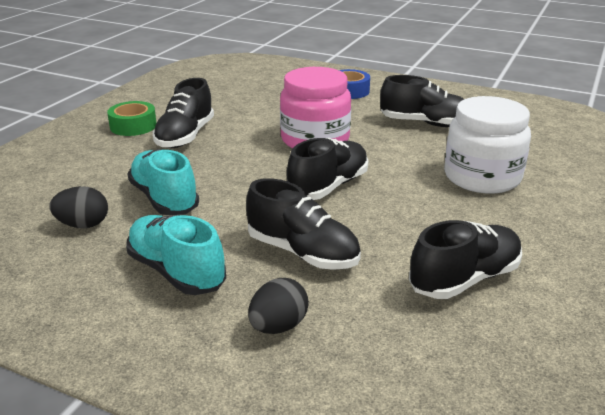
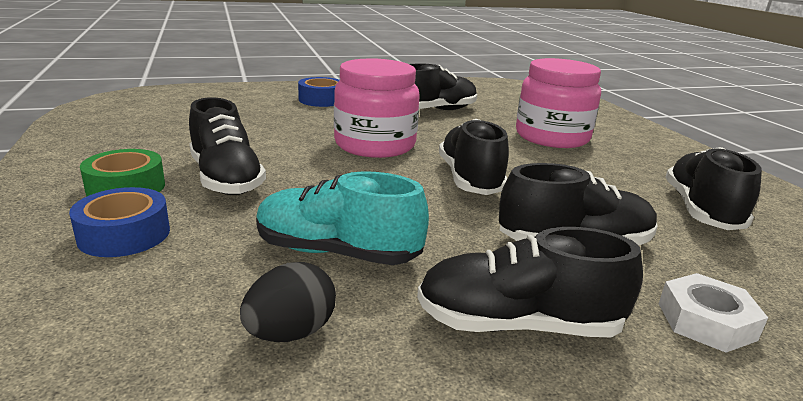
camera: 45 degrees left, 5 degrees down
turquoise shoe [126,215,226,295] -> black shoe [417,227,643,337]
black egg [248,278,309,334] -> white nut [659,273,768,353]
white jar [444,96,531,193] -> pink jar [516,58,601,148]
none -> blue tape [69,187,170,257]

